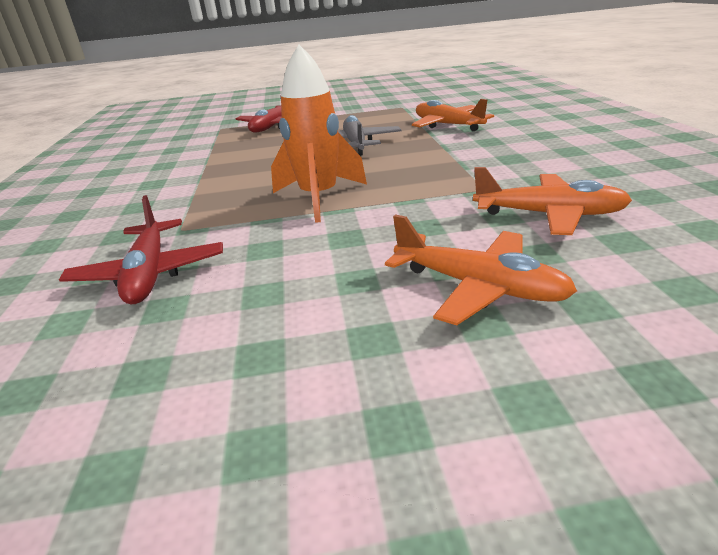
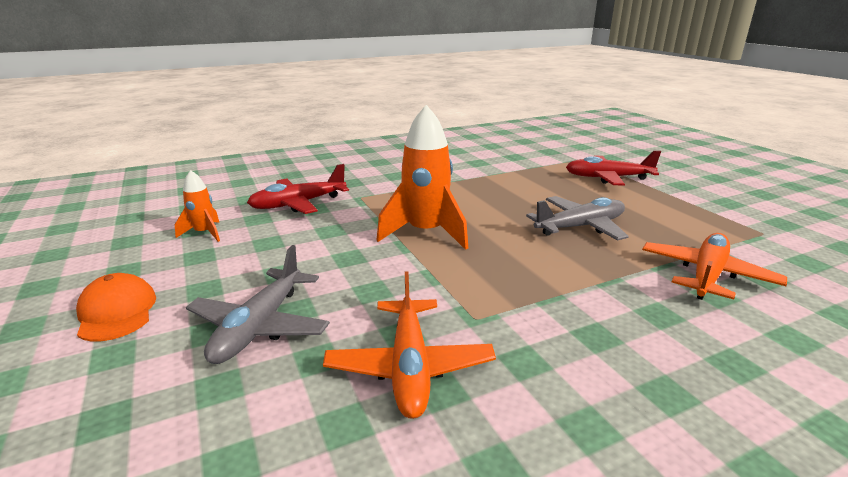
camera: 70 degrees right, 5 degrees down
orange plane [385,214,577,325] -> grey plane [186,245,330,364]
none -> orange cap [76,273,156,342]
none -> orange rocket [175,170,220,242]

